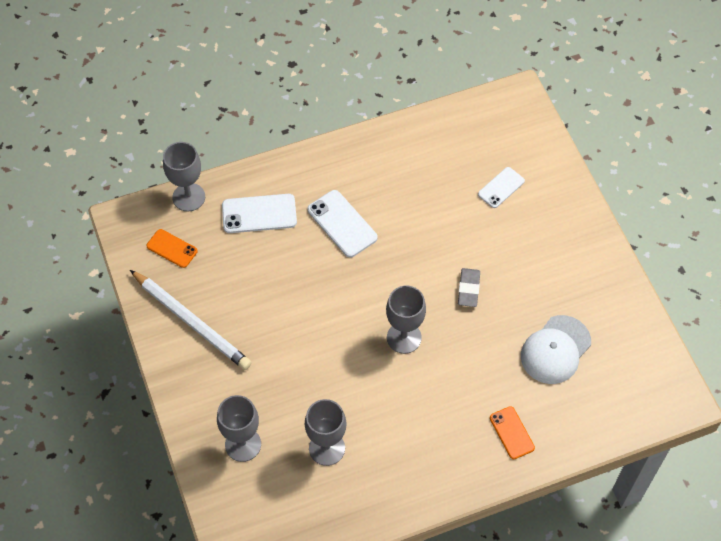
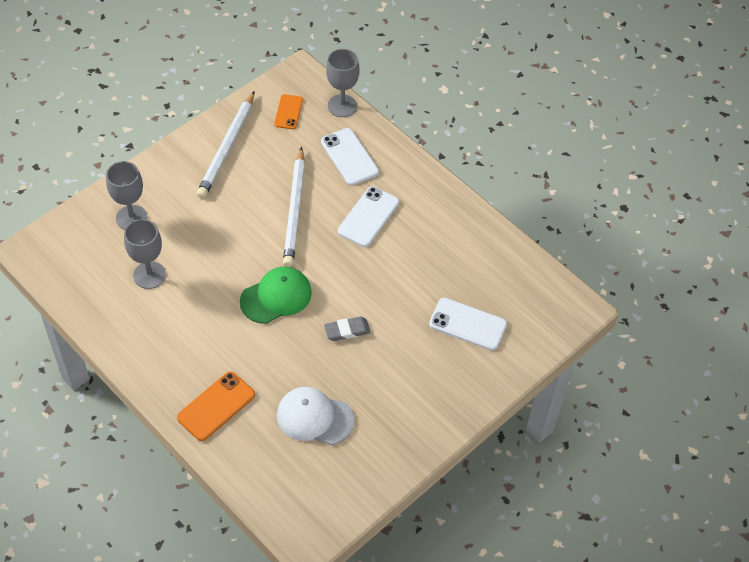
camera: 65 degrees right, 5 degrees down
grey goblet [386,286,426,354] -> green cap [240,266,312,324]
white phone [478,167,525,208] -> white phone [429,298,507,350], size x1.54
orange phone [490,406,535,459] -> orange phone [177,371,255,441], size x1.54
none -> white pencil [283,147,305,267]

